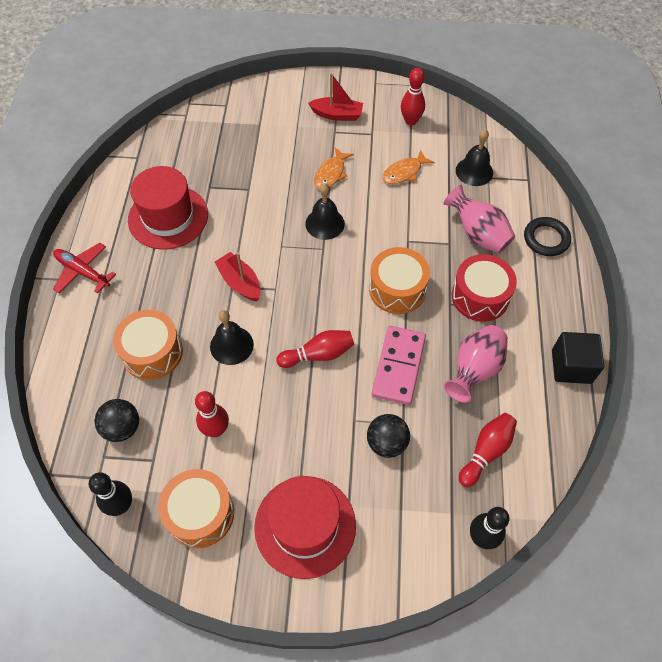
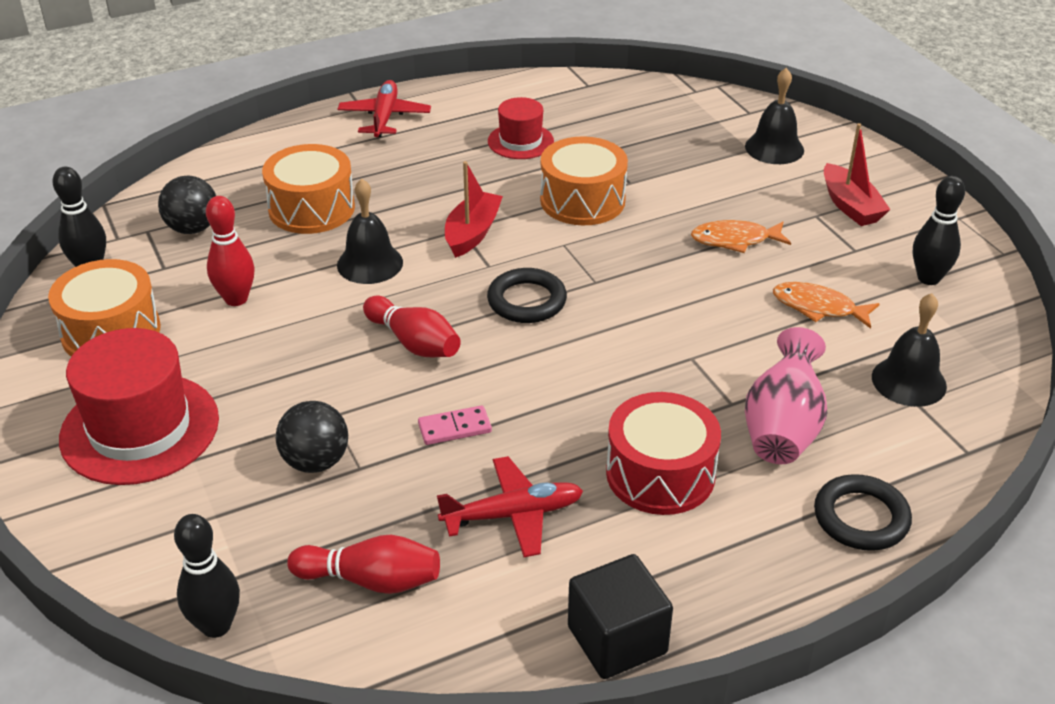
camera: 60 degrees right, 20 degrees down
red hat [128,166,208,250] -> red hat [488,97,554,159], size x0.56
black bell [305,183,345,240] -> black bell moved to [745,68,804,164]
orange drum [369,247,430,314] -> orange drum moved to [540,136,628,225]
pink domino [372,326,426,405] -> pink domino [418,405,492,445], size x0.50
red bowling pin [401,68,425,126] -> black bowling pin [913,176,965,285]
pink vase [444,325,508,403] -> red plane [437,456,583,557]
none -> black ring [487,268,567,323]

